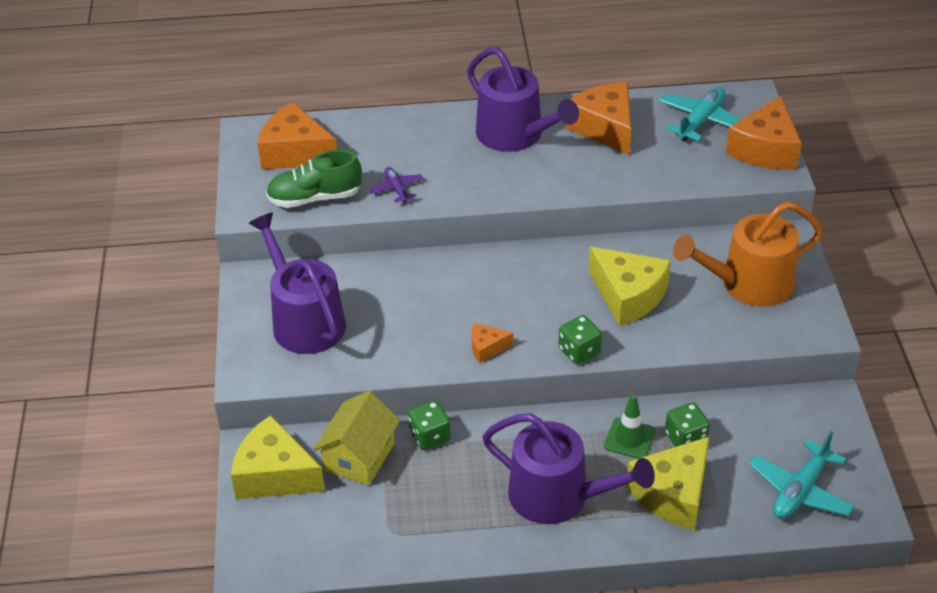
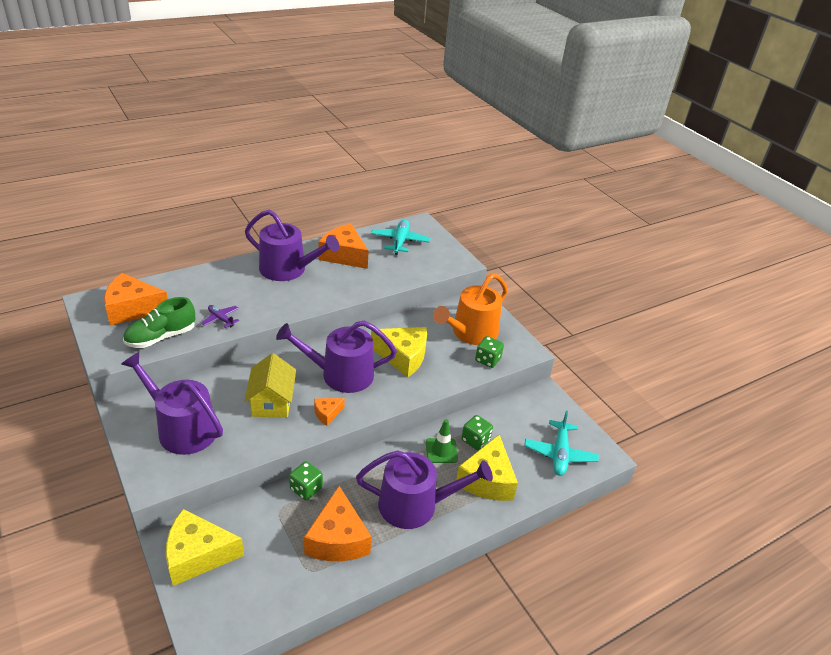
camera: 30 degrees left, 5 degrees down
yellow house [313,391,400,486] -> yellow house moved to [244,353,296,418]
green dice [558,315,602,365] -> green dice moved to [475,336,504,368]
orange cheese [726,96,802,170] -> orange cheese moved to [304,486,372,561]
none -> purple watering can [276,321,397,393]

